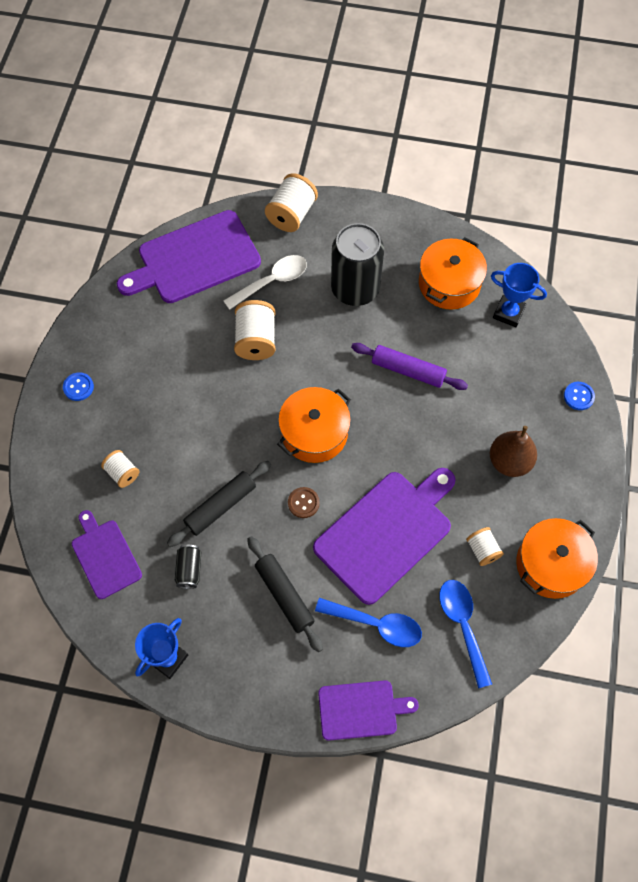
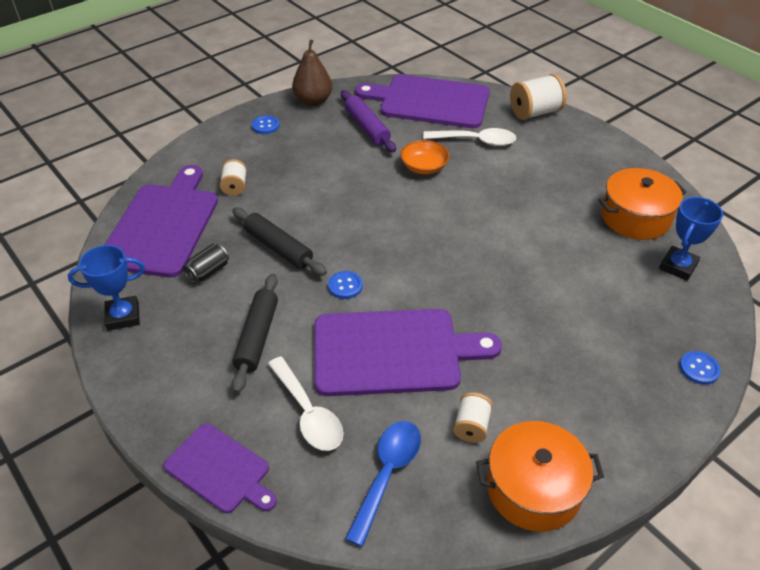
camera: 40 degrees right, 20 degrees down
purple cutting board [72,510,142,599] -> purple cutting board [105,165,218,277], size x1.75
black rolling pin [167,461,271,547] -> black rolling pin turned 45 degrees clockwise [232,207,327,276]
white spool [234,300,275,360] -> orange bowl [400,140,450,174]
orange pot [277,387,351,463] -> none
brown button [288,487,320,518] -> blue button [328,271,363,299]
blue spoon [315,598,422,647] -> white spoon [268,356,343,451]
black can [331,223,384,306] -> none
purple rolling pin [351,343,468,390] -> purple rolling pin moved to [341,90,396,152]
brown pear [490,426,537,477] -> brown pear moved to [292,39,332,106]
blue trophy [491,263,547,327] -> blue trophy turned 60 degrees clockwise [659,197,723,281]

